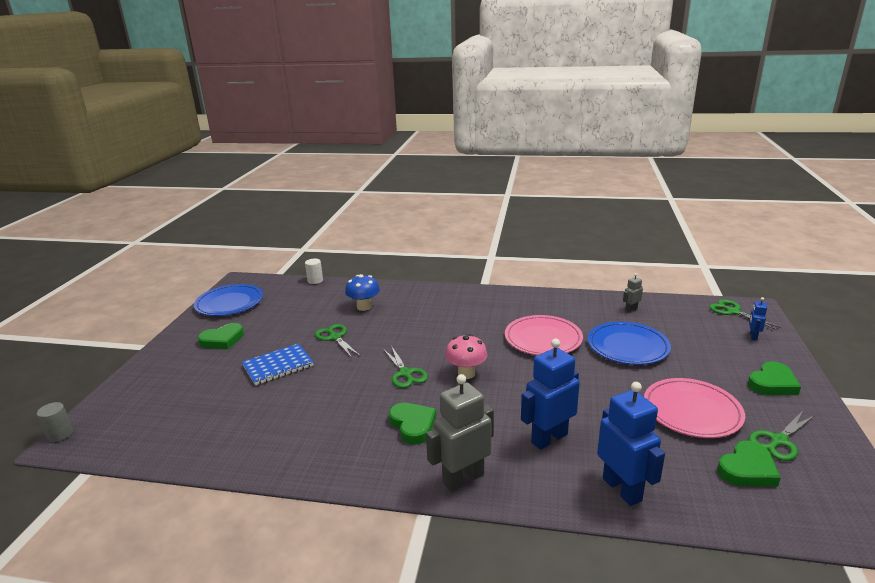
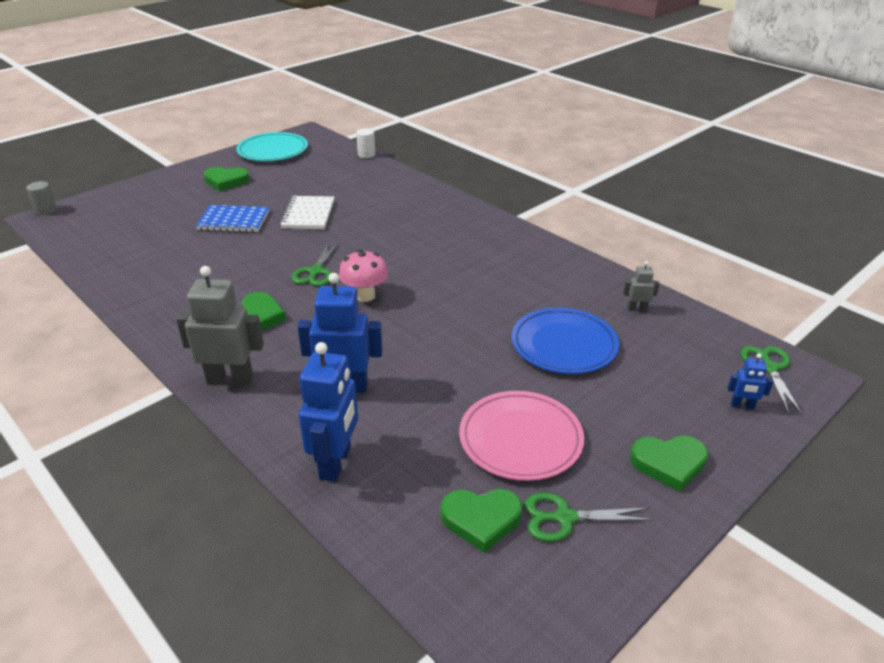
camera: 35 degrees right, 10 degrees up
blue plate [194,284,263,316] -> turquoise plate [236,132,308,161]
green scissors [315,324,360,358] -> white notebook [280,196,334,229]
blue mushroom [345,274,380,311] -> none
pink plate [505,315,583,355] -> none
blue robot [749,297,767,340] -> blue robot turned 135 degrees counterclockwise [728,353,773,409]

